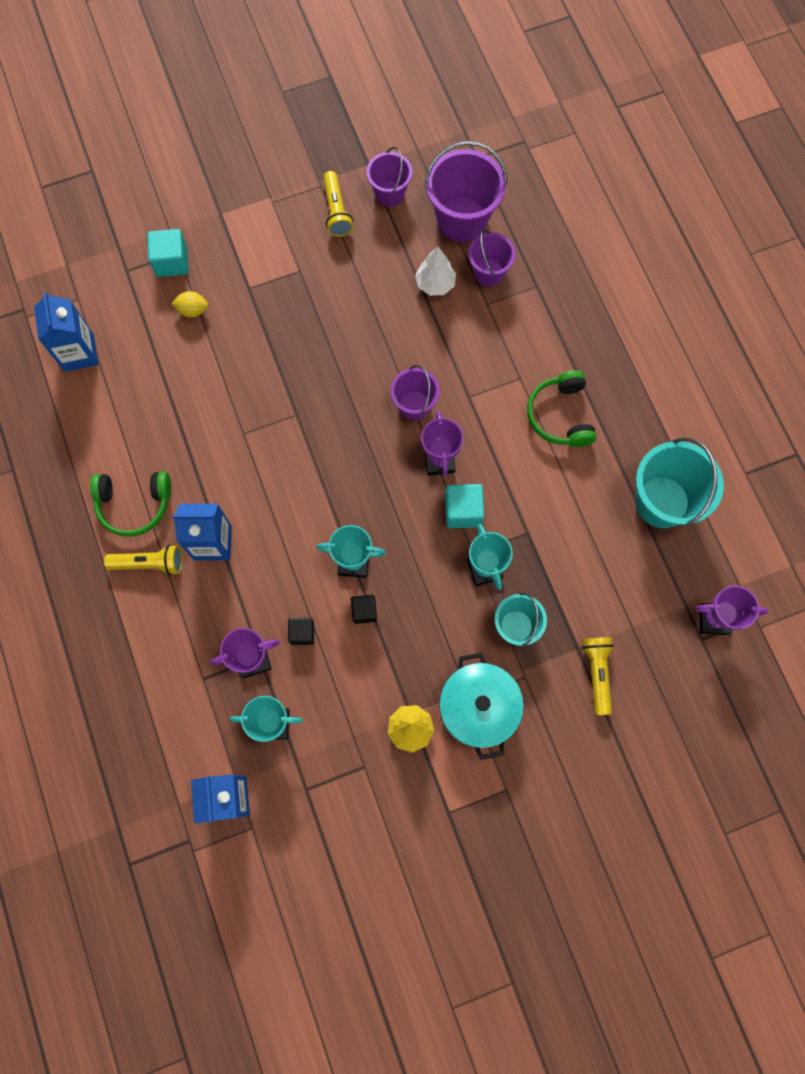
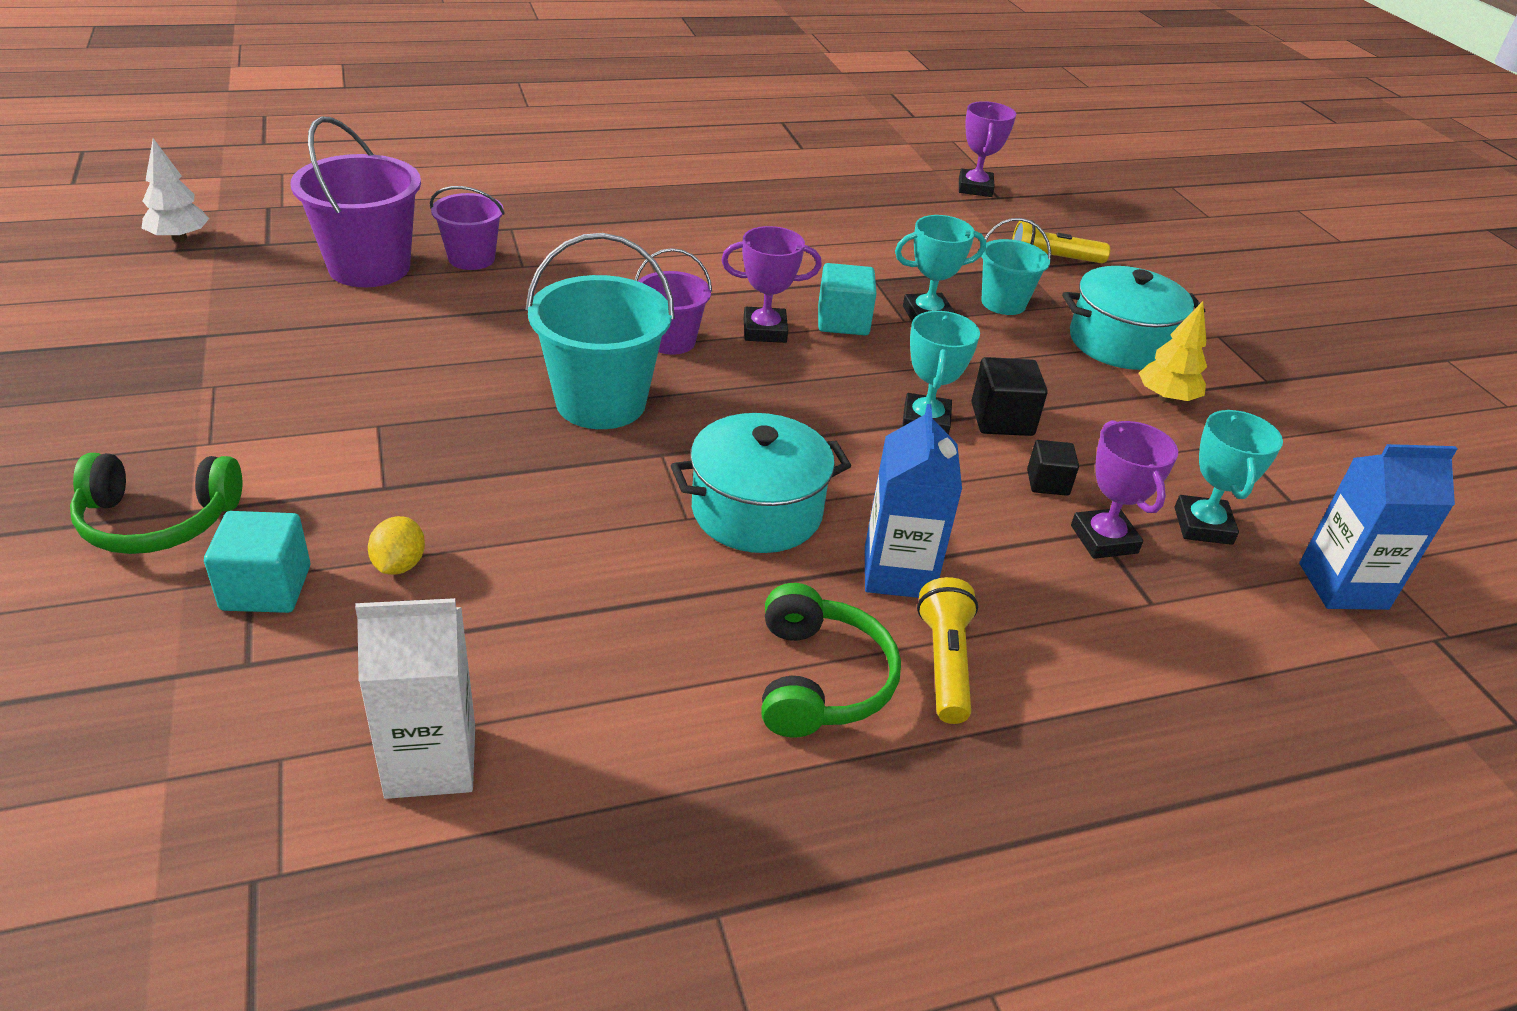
camera: 90 degrees left, 35 degrees down
blue carton [34,292,99,372] -> white carton [355,598,475,799]
yellow flashlight [323,171,353,237] -> none
black cube [351,595,377,624] -> black cube [971,357,1048,436], size x1.54
purple bucket [366,147,412,206] -> none
white tree [415,247,456,296] -> white tree moved to [142,138,209,242]
green headphones [527,370,596,447] -> green headphones moved to [70,453,242,554]
turquoise bucket [635,438,724,528] -> turquoise bucket moved to [526,233,675,429]
none -> turquoise pot [671,413,851,553]

